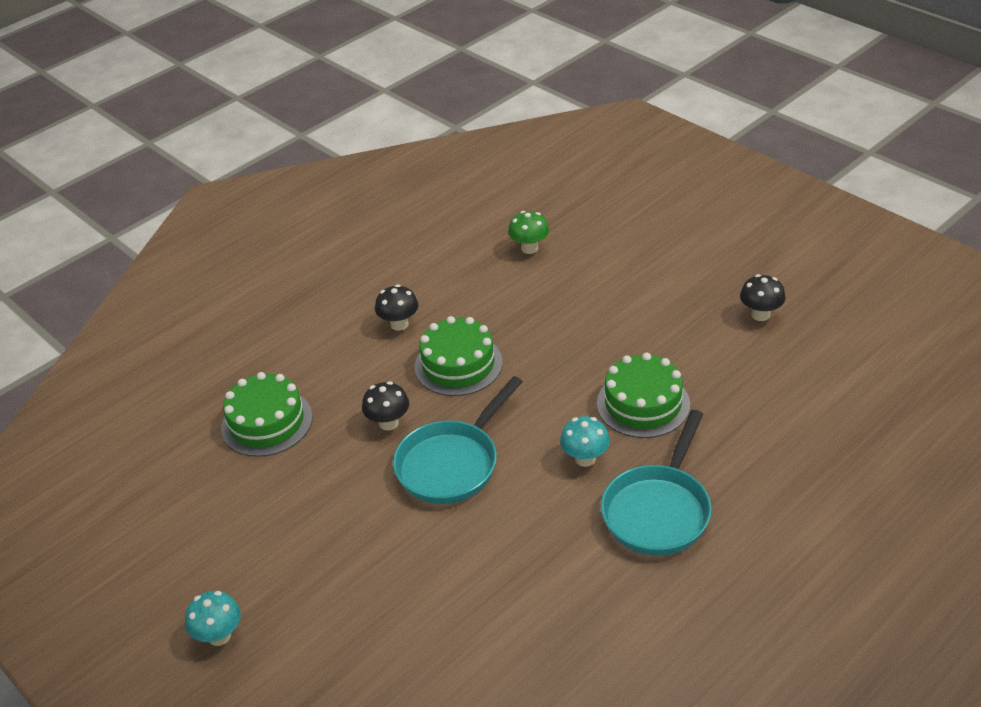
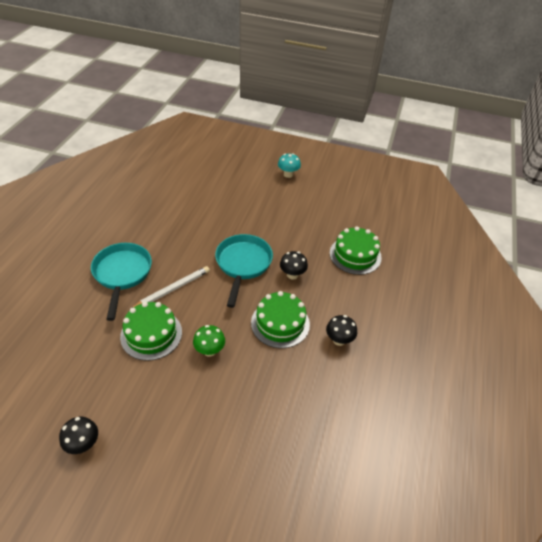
camera: 145 degrees right, 5 degrees up
green mushroom [508,211,549,254] -> green mushroom moved to [193,325,225,357]
turquoise mushroom [560,416,610,467] -> white pencil [132,266,210,308]

